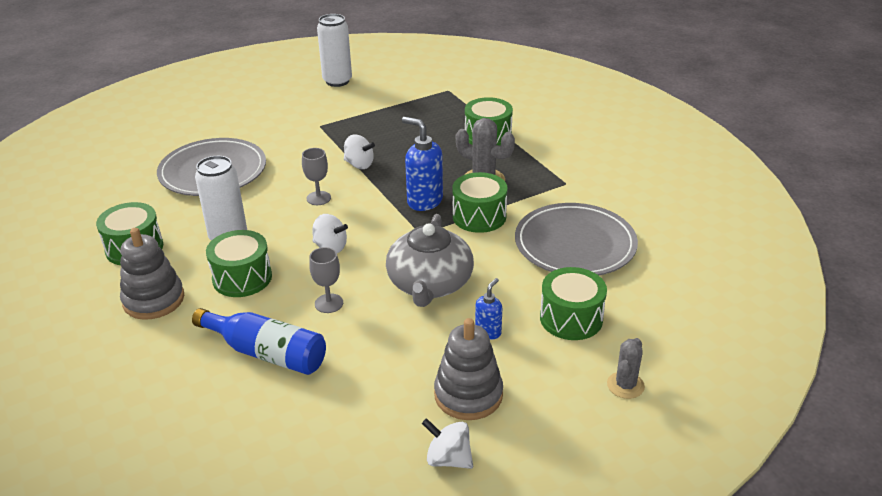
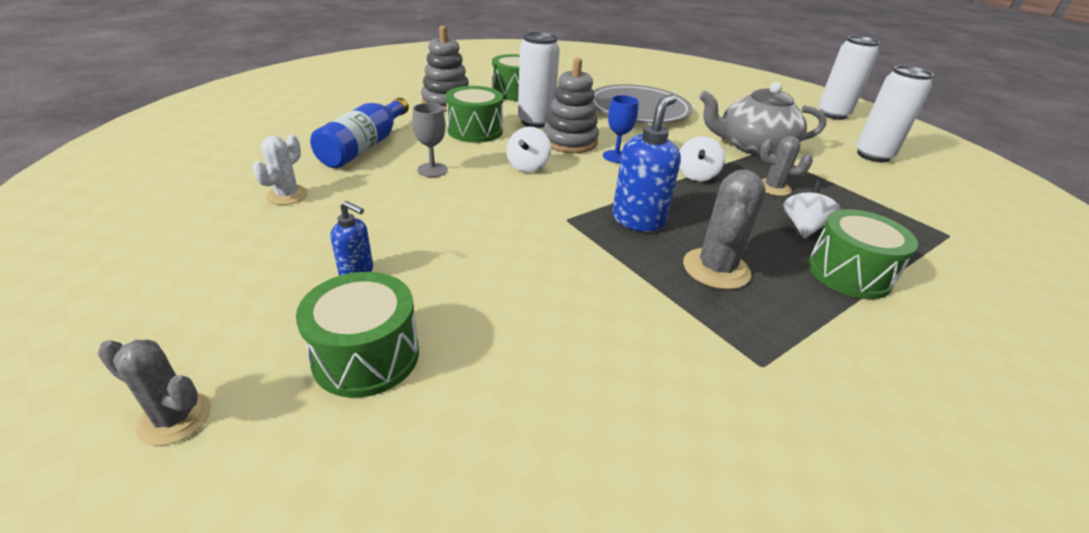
camera: 80 degrees right, 0 degrees up
grey goblet [302,148,331,205] -> blue goblet [603,95,639,163]
grey teapot [386,214,474,307] -> grey teapot moved to [699,82,827,156]
white spinning top [422,418,473,469] -> white spinning top moved to [783,180,841,239]
grey stacking toy [434,318,503,420] -> grey stacking toy moved to [543,58,599,153]
green drum [452,172,508,233] -> none
grey plate [515,203,638,275] -> none
none -> white cactus [252,135,308,205]
none -> grey cactus [760,136,813,196]
none -> white can [818,36,880,120]

